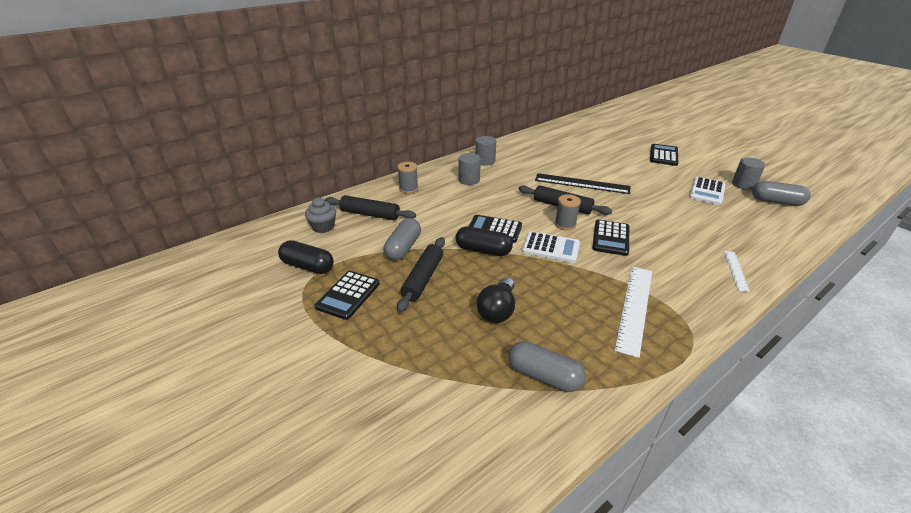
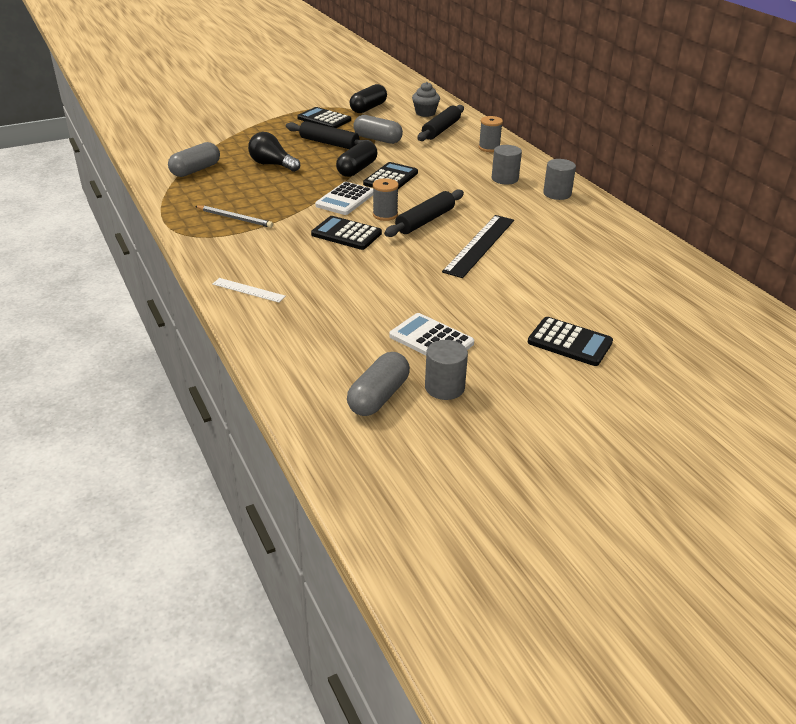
camera: 100 degrees right, 0 degrees up
white ruler [615,267,652,358] -> grey pencil [195,206,273,228]

